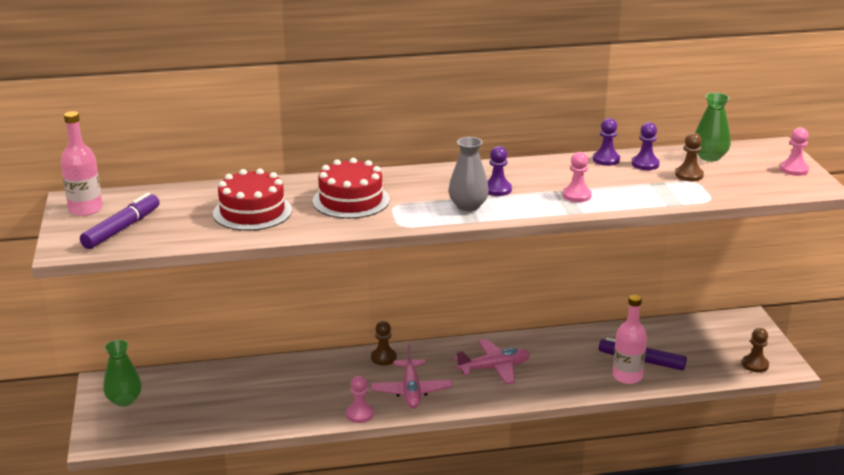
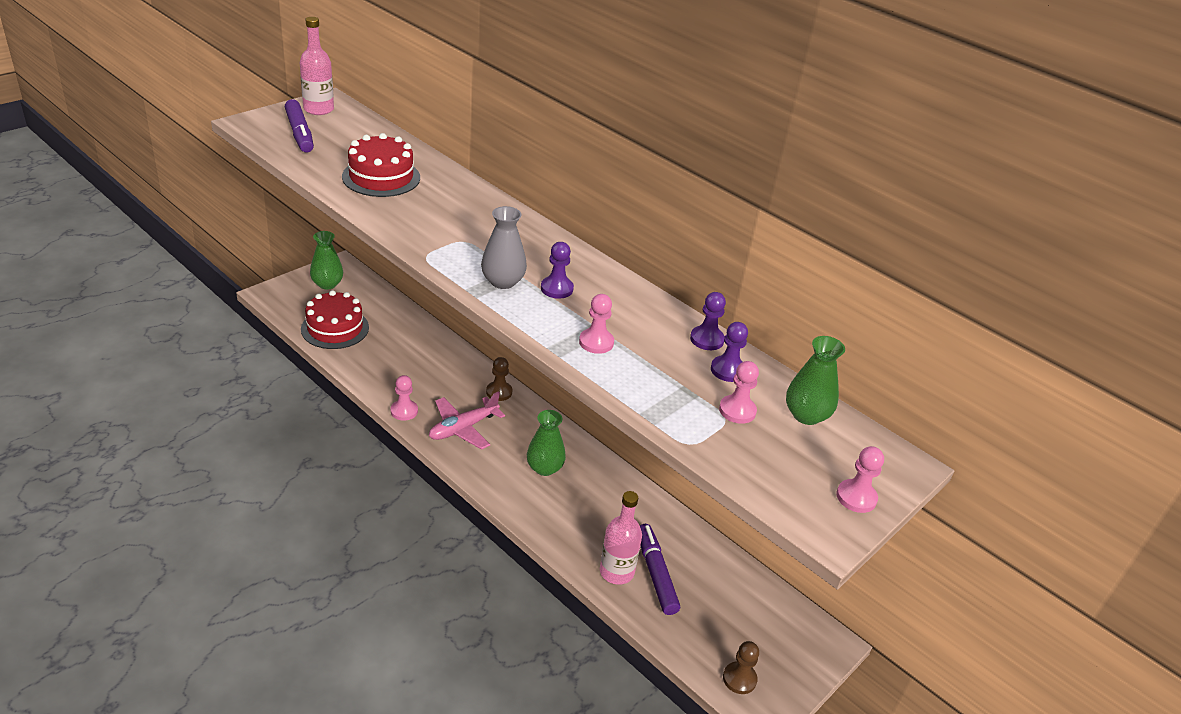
camera: 50 degrees right, 10 degrees up
purple marker [80,193,160,249] -> purple marker turned 75 degrees clockwise [285,99,314,153]
red cake [313,158,390,219] -> red cake moved to [301,290,369,349]
pink plane [454,339,530,385] -> green vase [527,410,566,476]
brown pawn [675,133,704,181] -> pink pawn [719,361,759,424]

